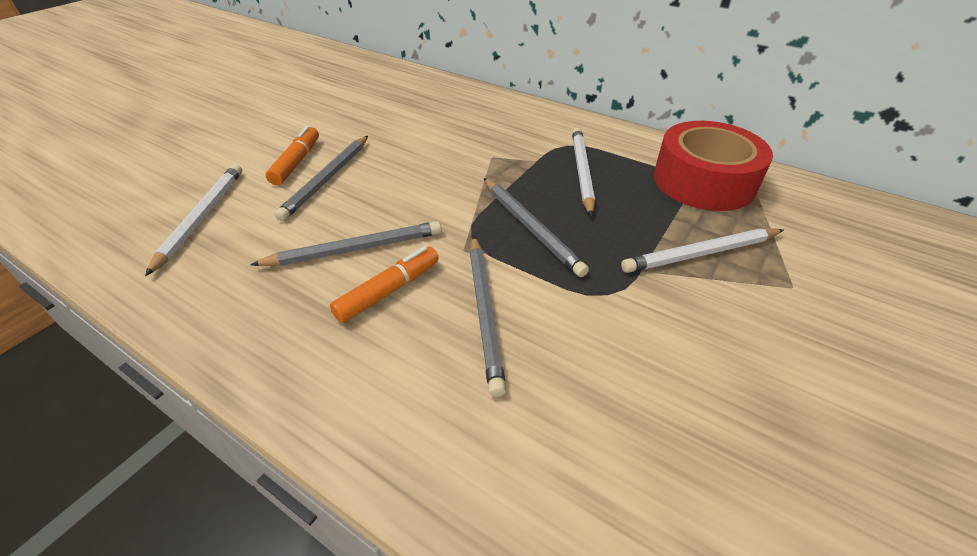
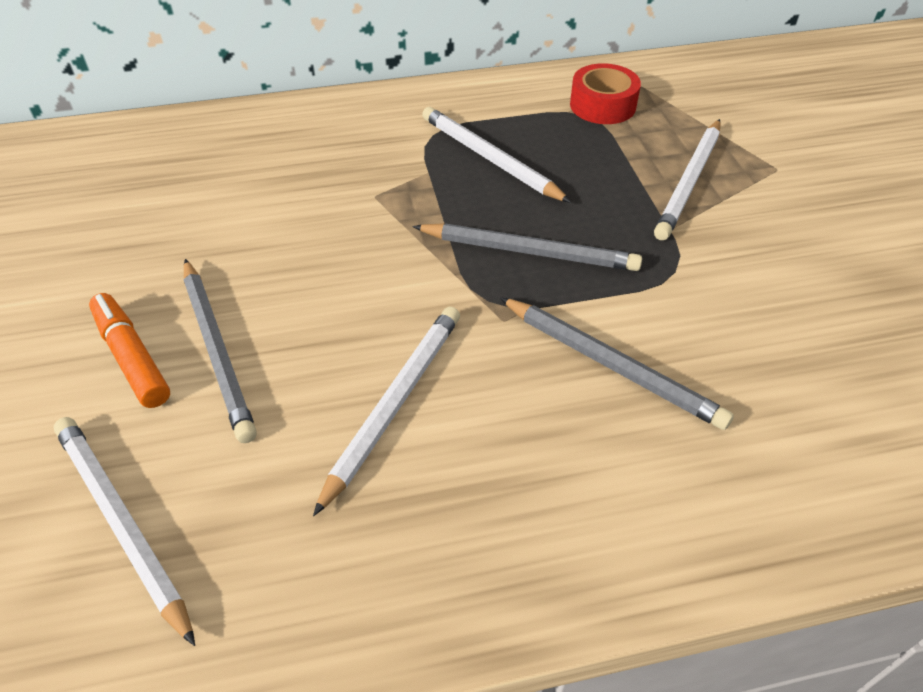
camera: 45 degrees left, 5 degrees up
grey pencil [250,221,442,266] -> white pencil [313,306,460,516]
orange marker [330,246,439,323] -> none
red tape [654,121,773,211] -> red tape [570,63,641,124], size x0.56

